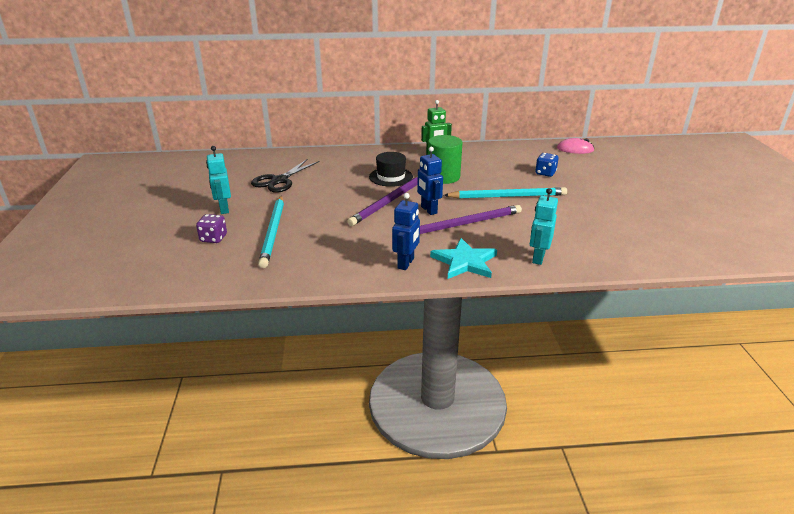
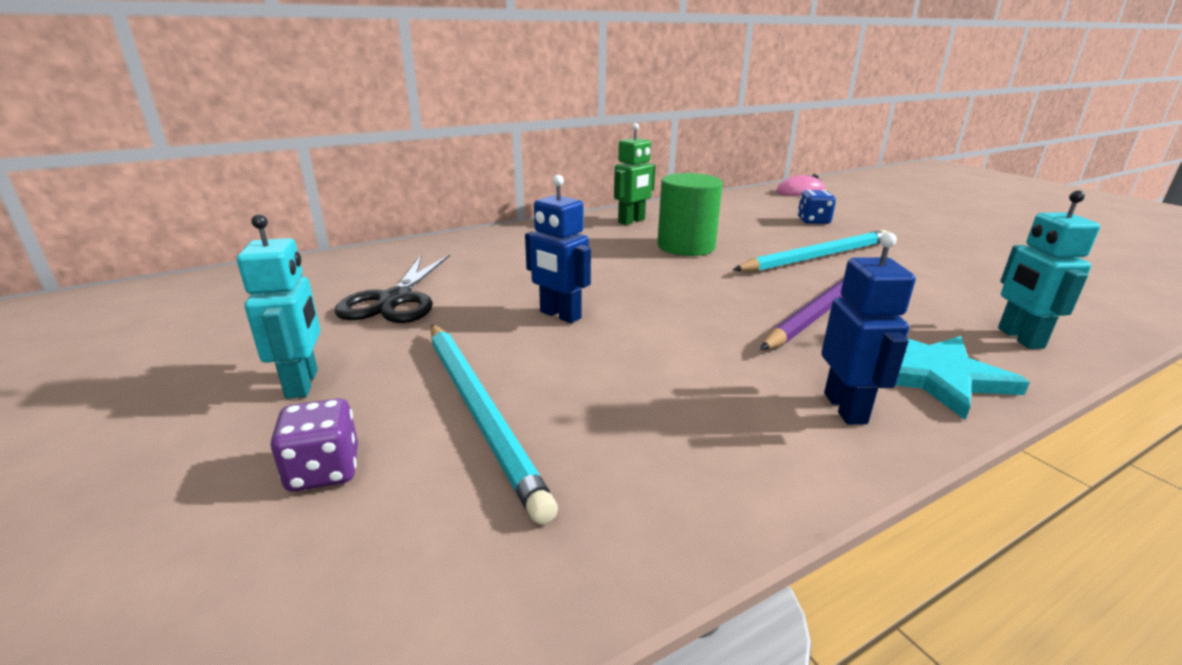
camera: 25 degrees left, 5 degrees down
turquoise robot [206,146,231,214] -> turquoise robot turned 150 degrees counterclockwise [237,214,321,399]
purple pencil [347,177,418,226] -> none
black hat [369,152,413,187] -> none
blue robot [417,147,443,215] -> blue robot moved to [525,175,591,323]

